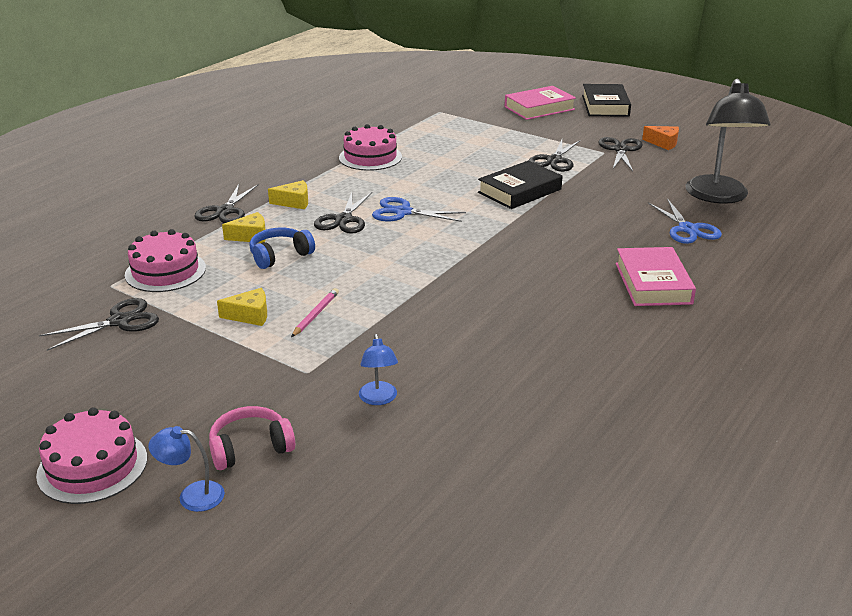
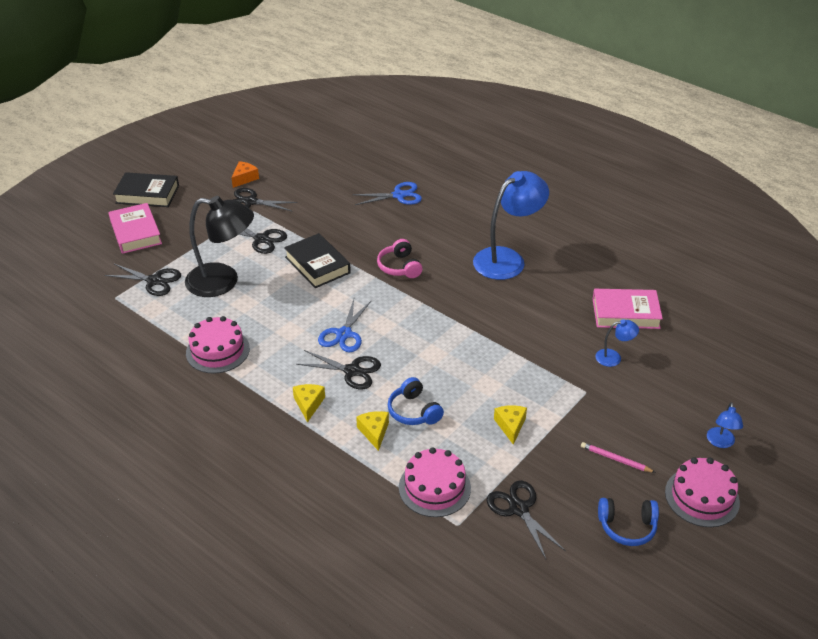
camera: 85 degrees left, 10 degrees up
black scissors [194,184,259,223] -> black scissors moved to [105,264,181,296]
pink headphones [209,406,295,470] -> pink headphones moved to [377,239,423,278]
pink pencil [291,288,339,337] -> pink pencil moved to [581,442,656,473]
pink book [615,247,696,306] -> pink book moved to [593,289,663,329]
black lamp [685,79,771,204] -> black lamp moved to [185,196,254,297]
none -> blue lamp [473,171,549,280]
none -> blue headphones [598,498,659,546]

